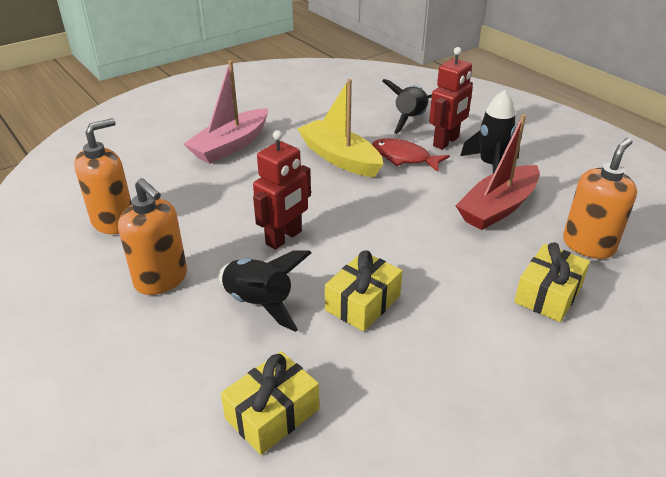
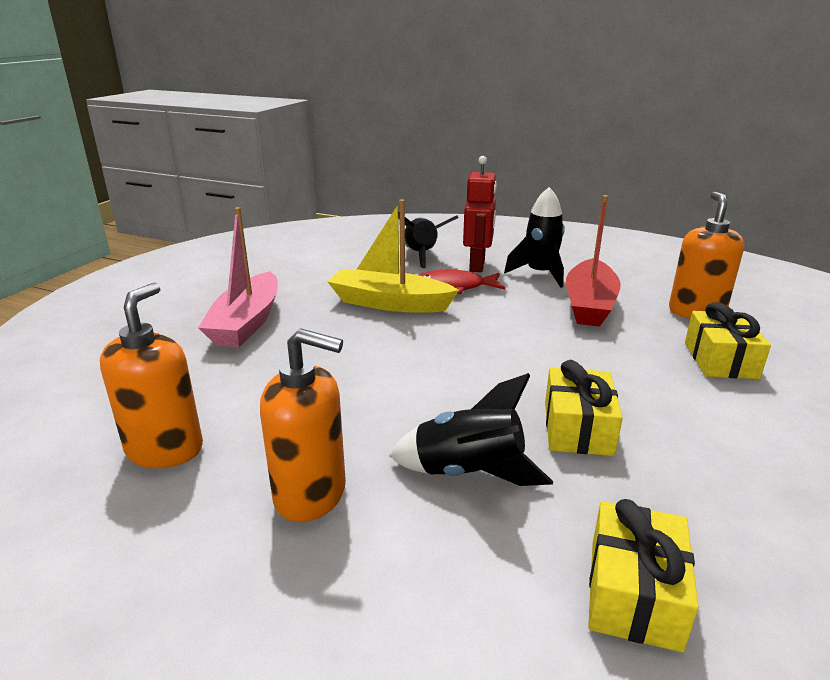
camera: 30 degrees left, 10 degrees down
red robot [253,130,311,250] -> none

